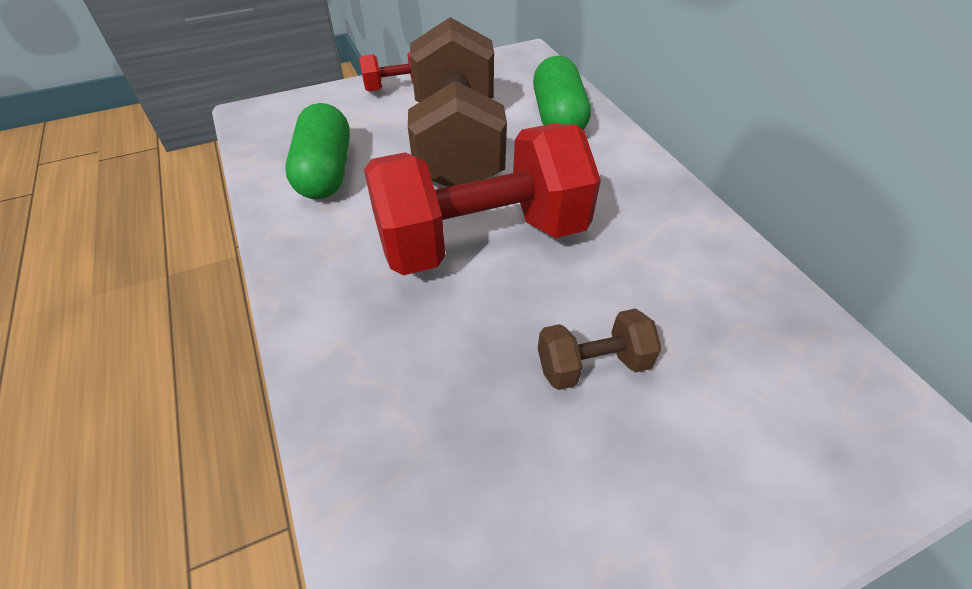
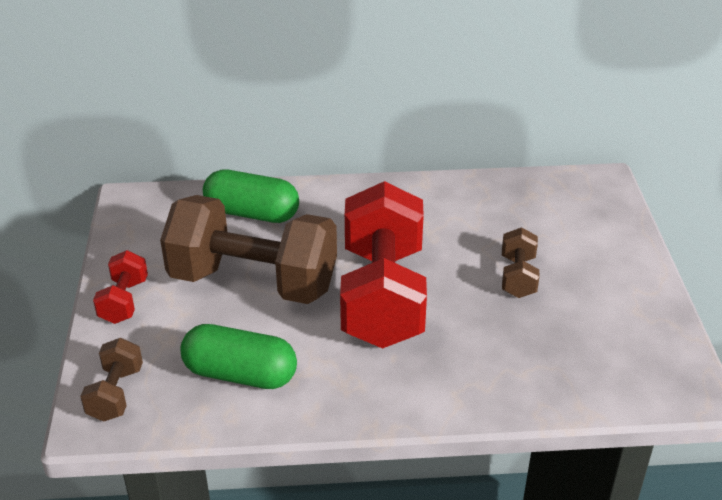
camera: 70 degrees left, 10 degrees down
none -> brown dumbbell [80,338,143,422]

